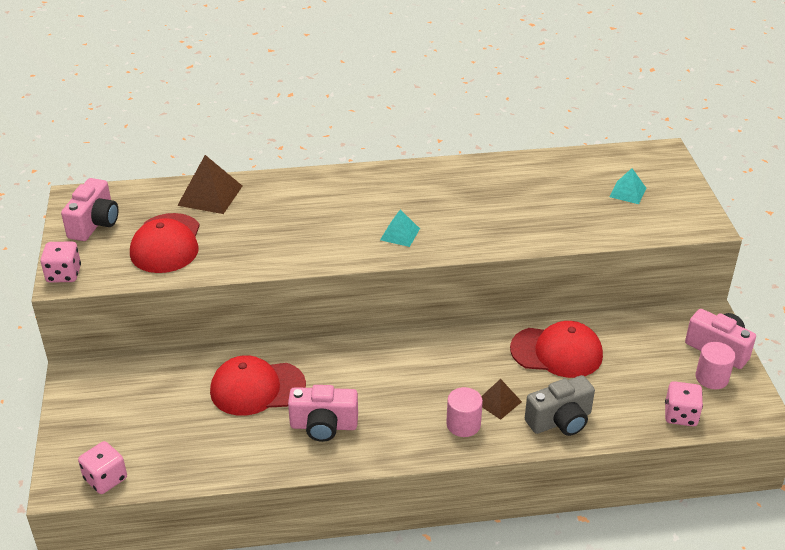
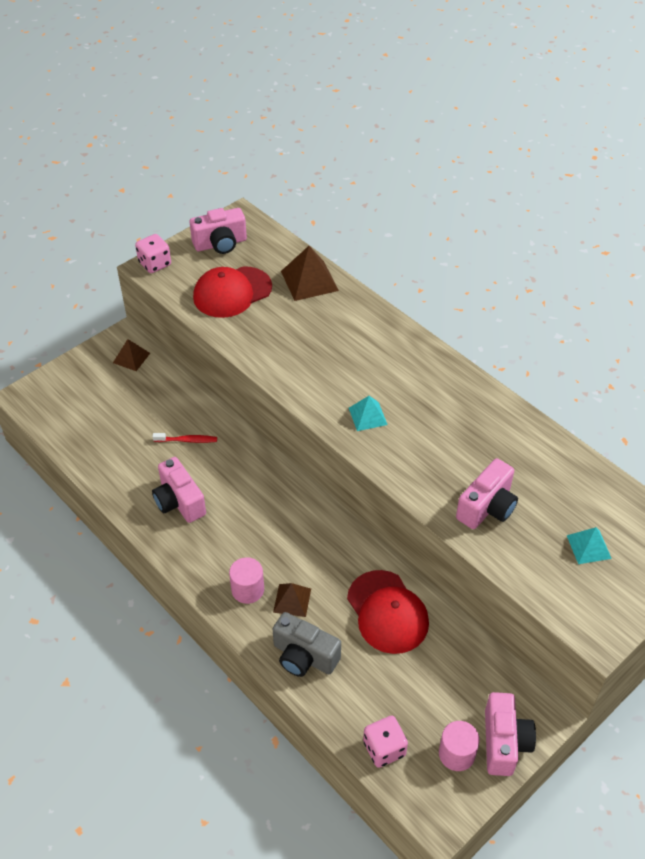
camera: 55 degrees right, 10 degrees up
pink dice [78,441,127,494] -> none
red cap [210,355,306,416] -> red toothbrush [152,433,217,443]
none -> brown pyramid [113,339,150,371]
none -> pink camera [456,458,518,529]

